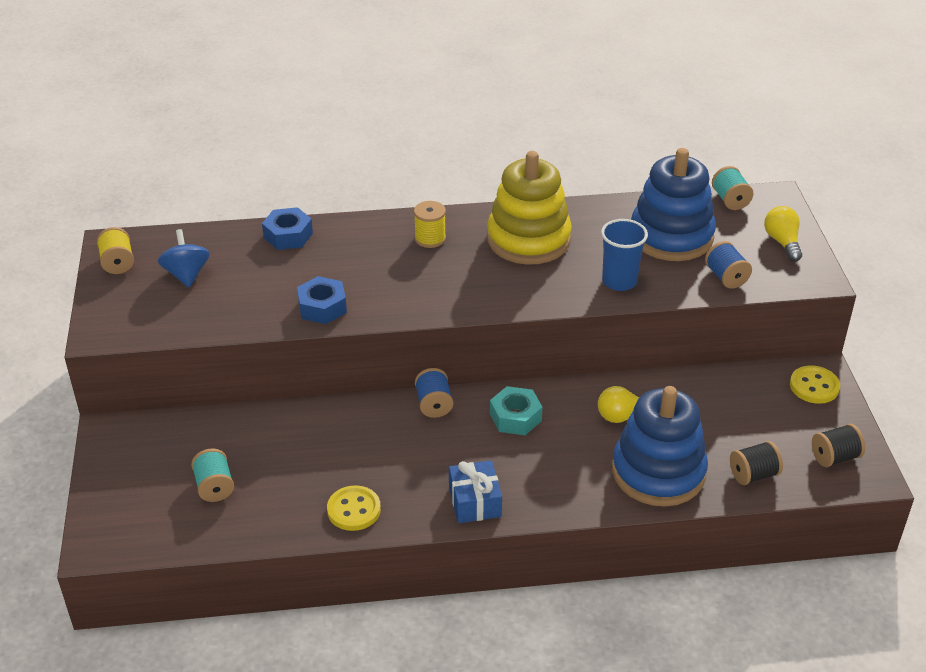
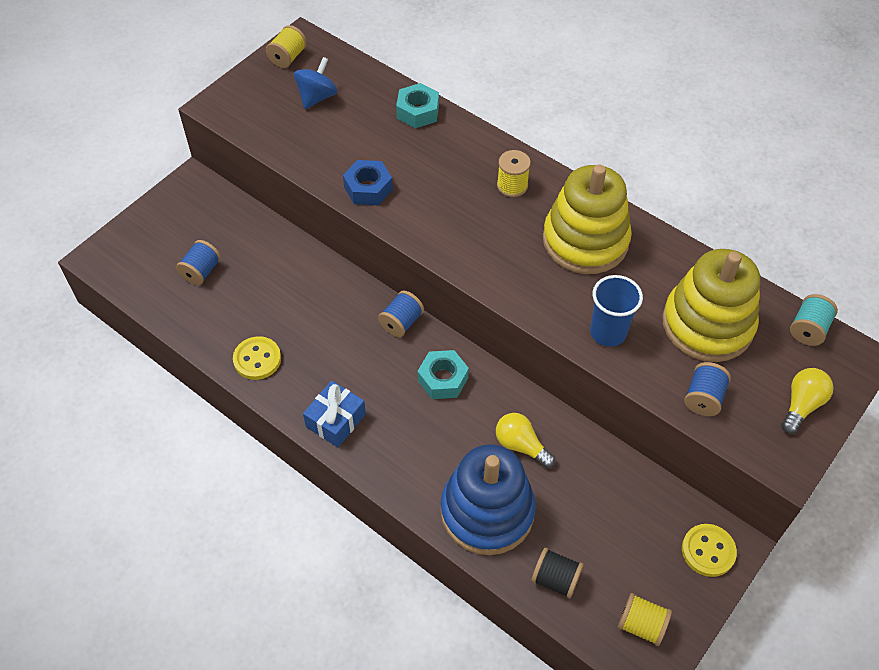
camera: 45 degrees right, 15 degrees up
turquoise spool [191,449,234,502] -> blue spool [176,240,221,285]
blue nut [262,207,313,250] -> turquoise nut [396,83,439,128]
blue stacking toy [631,148,716,261] -> yellow stacking toy [662,249,760,362]
black spool [812,424,865,467] -> yellow spool [618,593,672,646]

